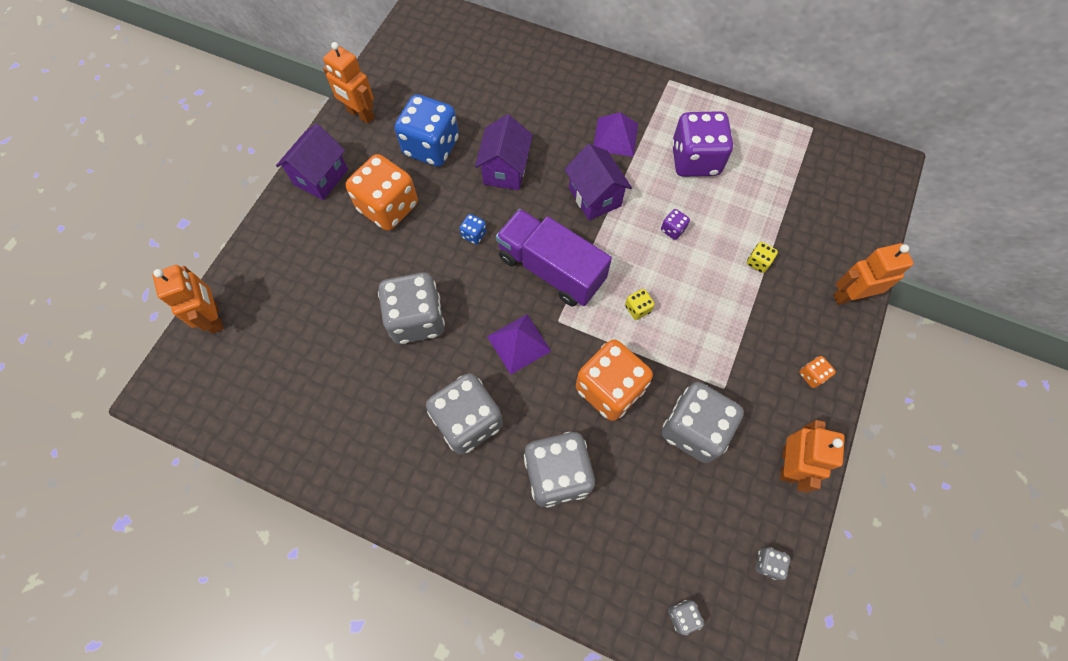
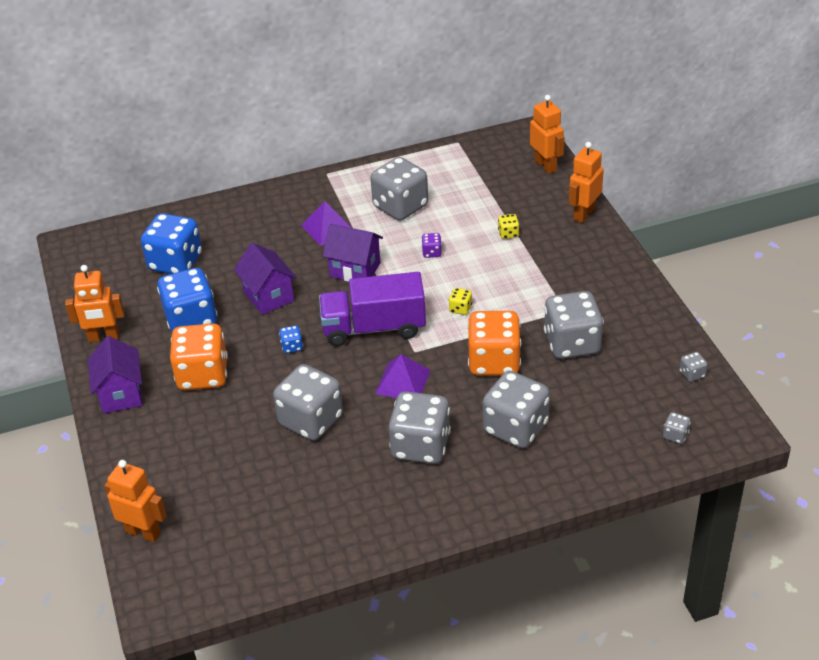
camera: 40 degrees left, 25 degrees down
purple dice [672,111,733,177] -> grey dice [370,157,428,220]
orange robot [780,420,845,493] -> orange robot moved to [530,95,564,174]
orange dice [799,356,836,388] -> none
none -> blue dice [141,213,202,274]

